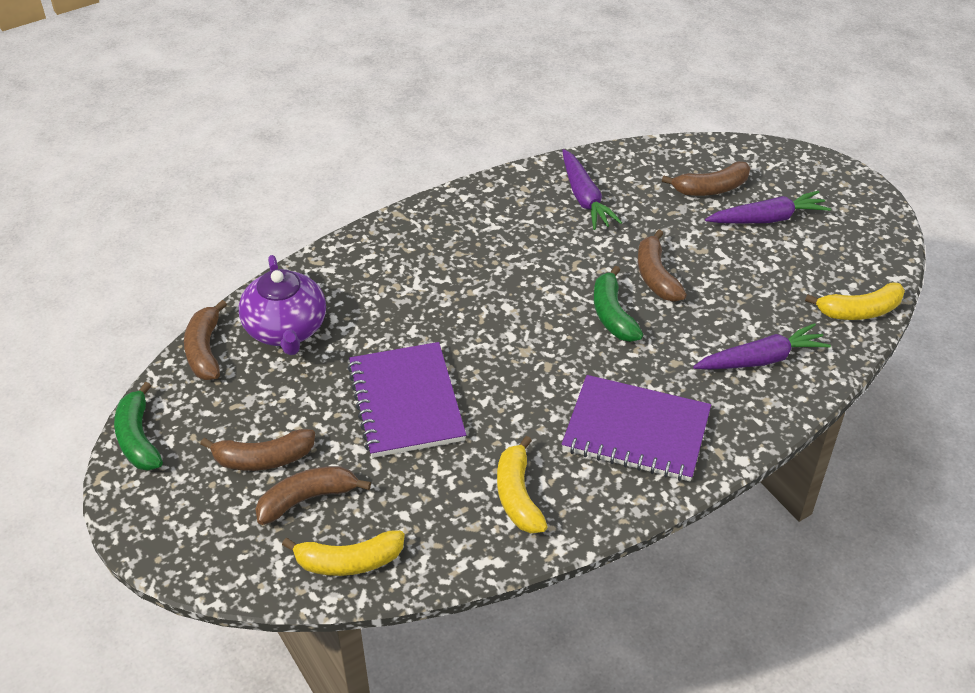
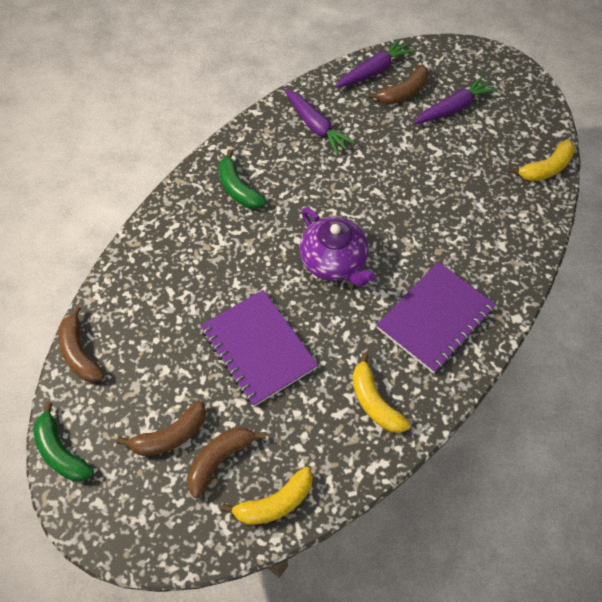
camera: 20 degrees left, 15 degrees up
purple teapot [239,255,326,355] -> purple teapot moved to [299,207,375,287]
purple notebook [562,375,711,481] -> purple notebook turned 45 degrees counterclockwise [376,262,496,373]
green banana [594,266,643,342] -> green banana moved to [218,150,266,209]
brown banana [638,230,687,302] -> none
purple carrot [693,323,831,370] -> purple carrot moved to [335,38,415,88]

